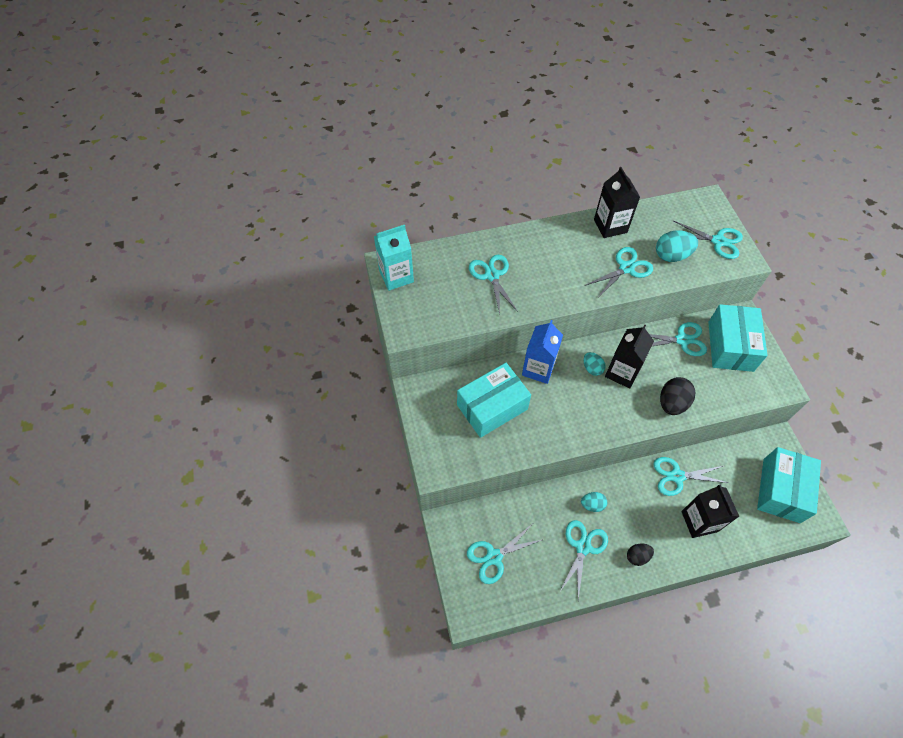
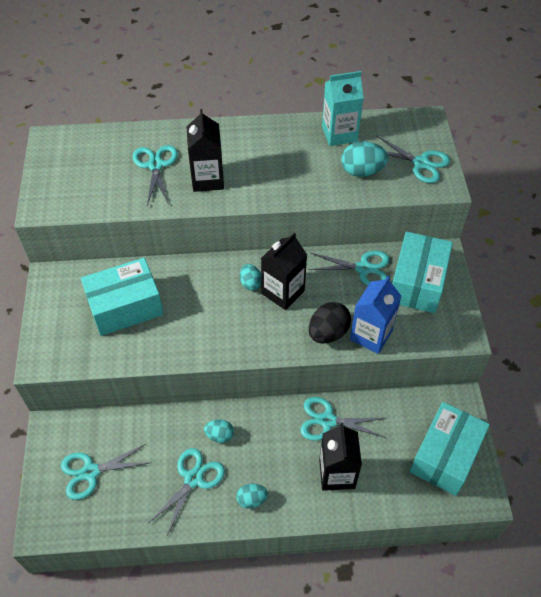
camera: 10 degrees right, 5 degrees down
turquoise carton [374,225,414,291] -> turquoise carton moved to [322,71,364,146]
blue carton [522,320,563,384] -> blue carton moved to [350,275,402,354]
turquoise scissors [586,247,653,297] -> none
black carton [594,167,640,238] -> black carton moved to [187,109,224,192]
black egg [627,544,654,566] -> turquoise egg [236,484,268,509]

